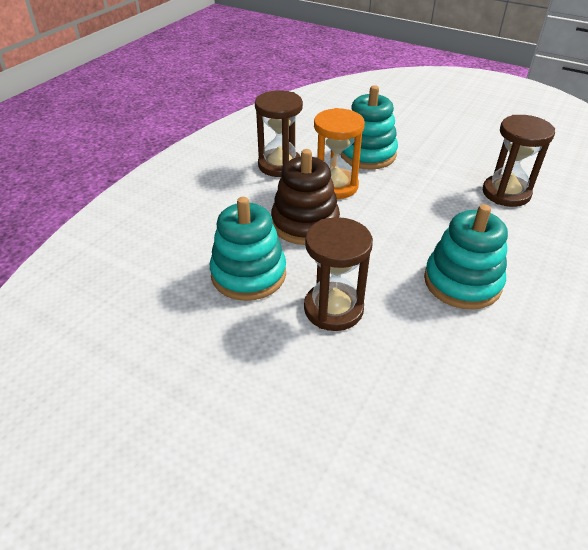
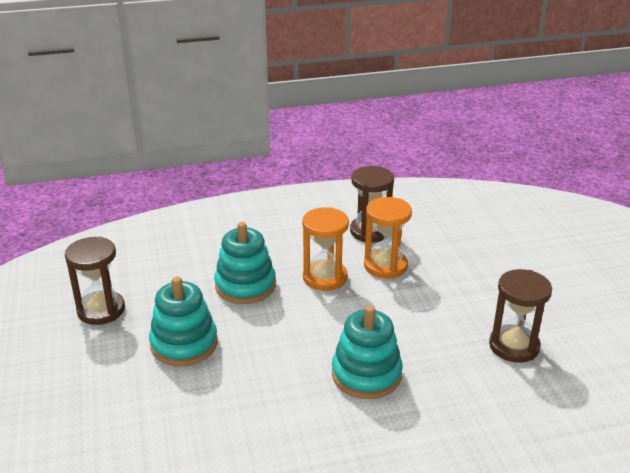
camera: 45 degrees right, 10 degrees down
brown stacking toy [271,149,340,245] -> orange hourglass [302,207,349,291]
brown hourglass [304,217,373,331] -> brown hourglass moved to [65,237,125,325]
turquoise stacking toy [341,85,398,170] -> turquoise stacking toy moved to [149,277,218,366]

